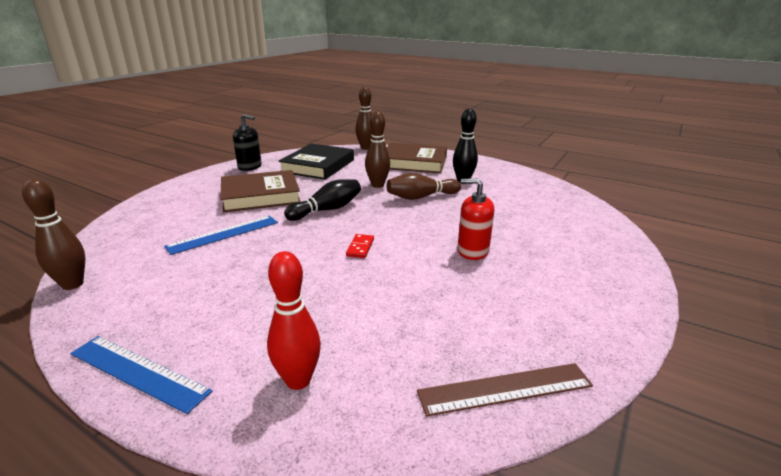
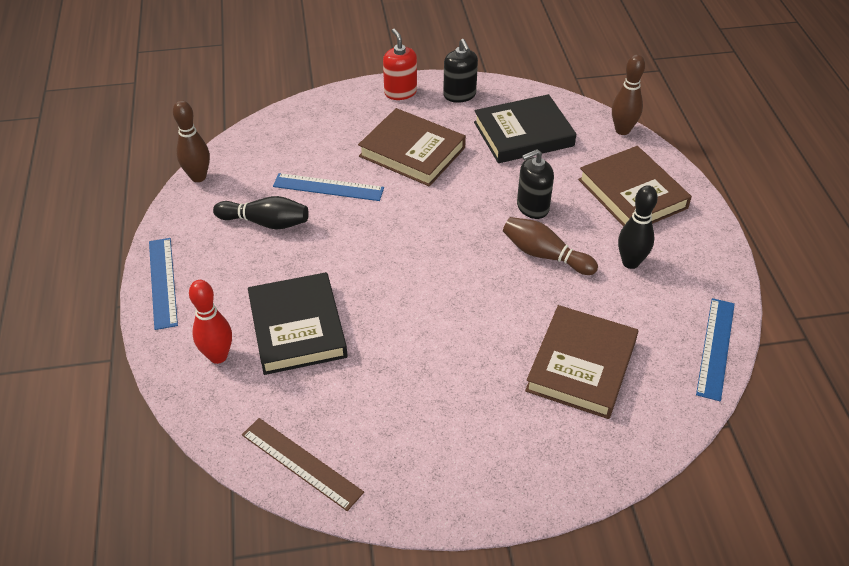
camera: 50 degrees right, 20 degrees up
black bowling pin [284,179,361,221] -> black bowling pin moved to [213,196,309,230]
red domino [346,234,374,258] -> none
brown bowling pin [365,111,390,188] -> black soap dispenser [517,149,554,219]
red soap dispenser [457,178,494,260] -> red soap dispenser moved to [383,29,417,100]
none -> black book [248,272,348,375]
none -> brown book [525,305,638,419]
none -> blue ruler [696,298,735,401]

